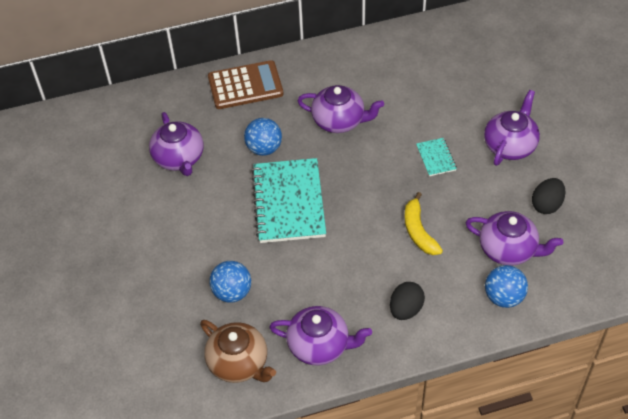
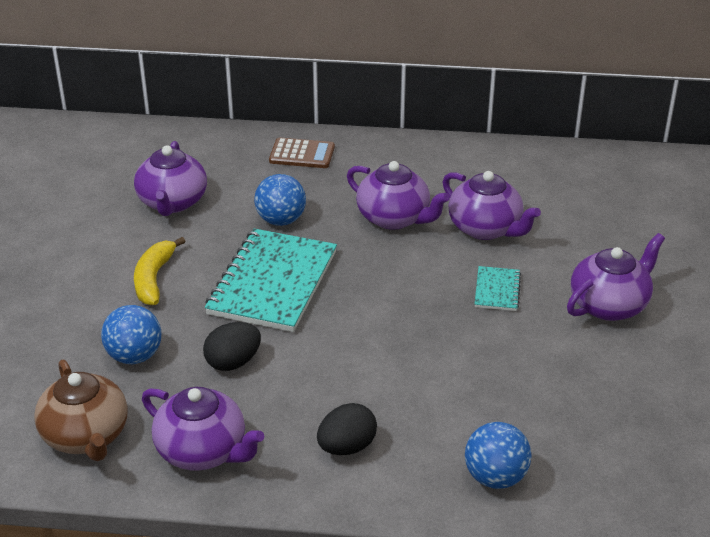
camera: 20 degrees right, 15 degrees down
brown calculator [208,60,284,109] -> brown calculator [269,137,335,168], size x0.66
yellow banana [405,192,443,255] -> yellow banana moved to [134,237,186,305]
purple teapot [466,211,563,266] -> purple teapot moved to [443,171,541,240]
black egg [532,178,565,214] -> black egg moved to [203,322,261,371]

